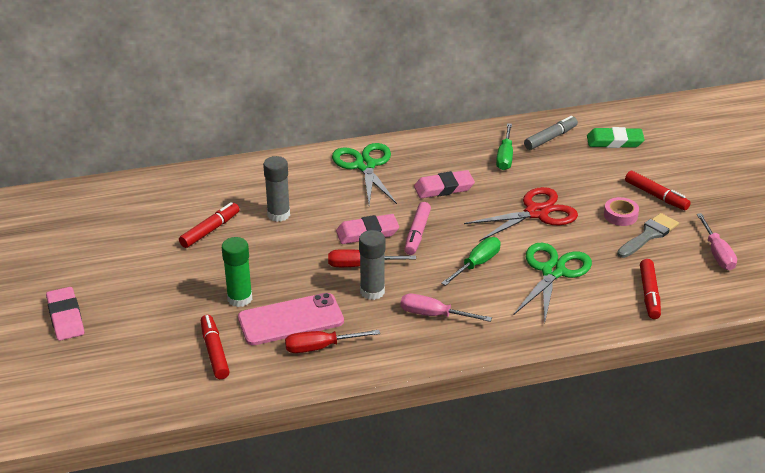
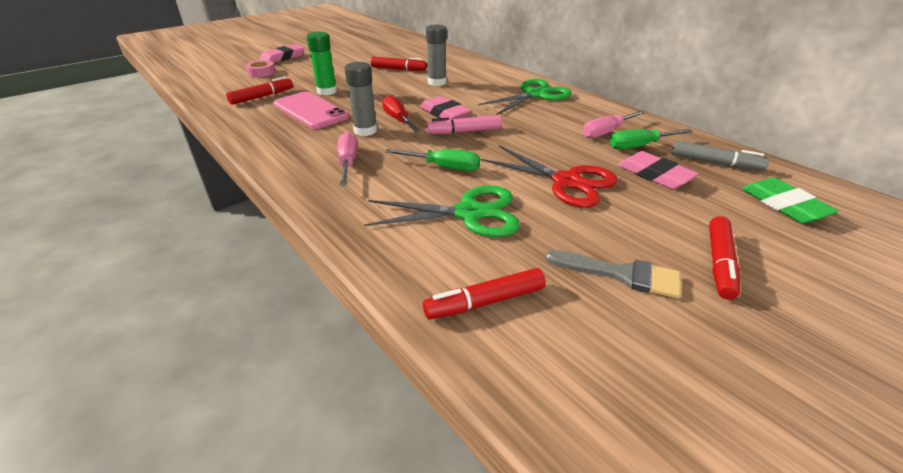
camera: 65 degrees right, 0 degrees up
red screwdriver [285,330,380,353] -> none
pink eraser [414,170,475,198] -> pink eraser moved to [617,151,699,189]
pink tape [604,197,639,226] -> pink tape moved to [246,60,275,77]
pink screwdriver [697,213,737,270] -> pink screwdriver moved to [583,110,646,138]

